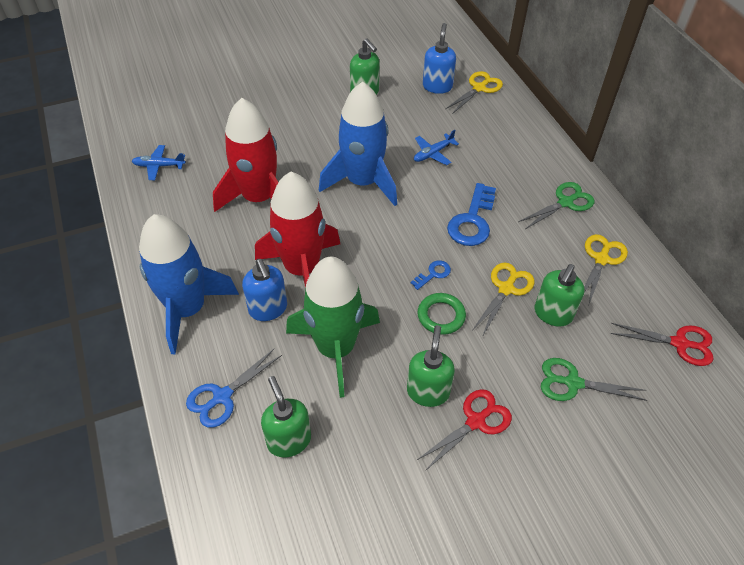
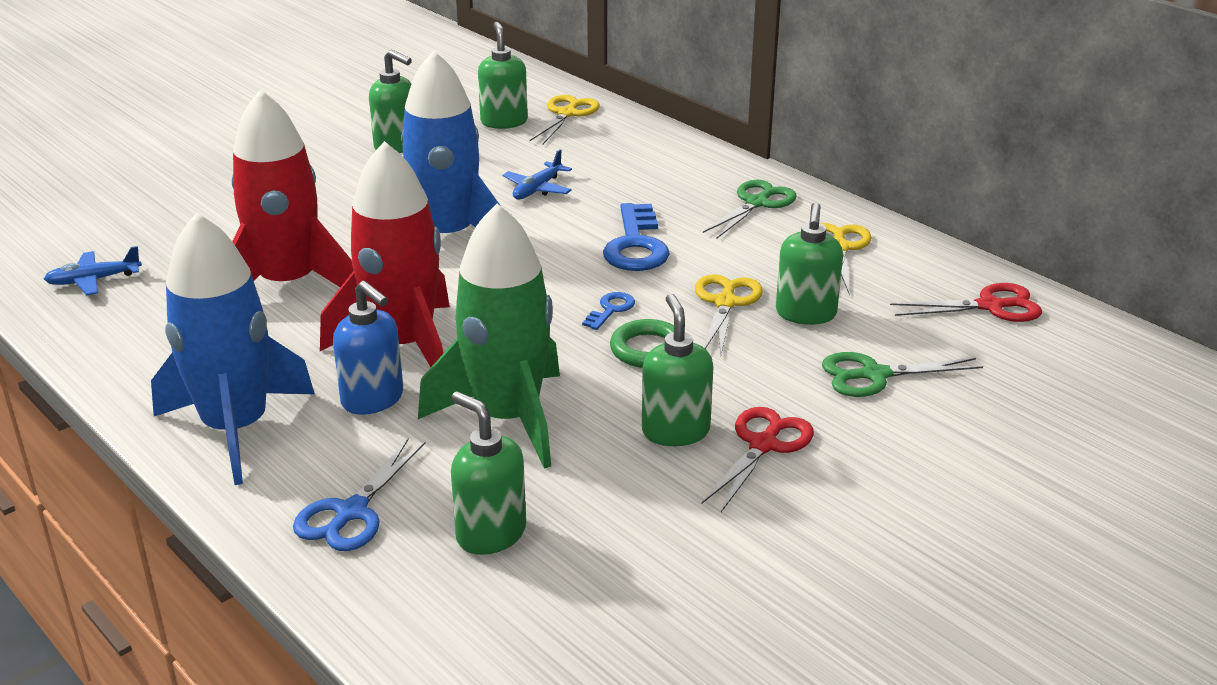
camera: 20 degrees left, 20 degrees down
blue soap dispenser [423,23,456,94] -> green soap dispenser [478,21,528,129]

